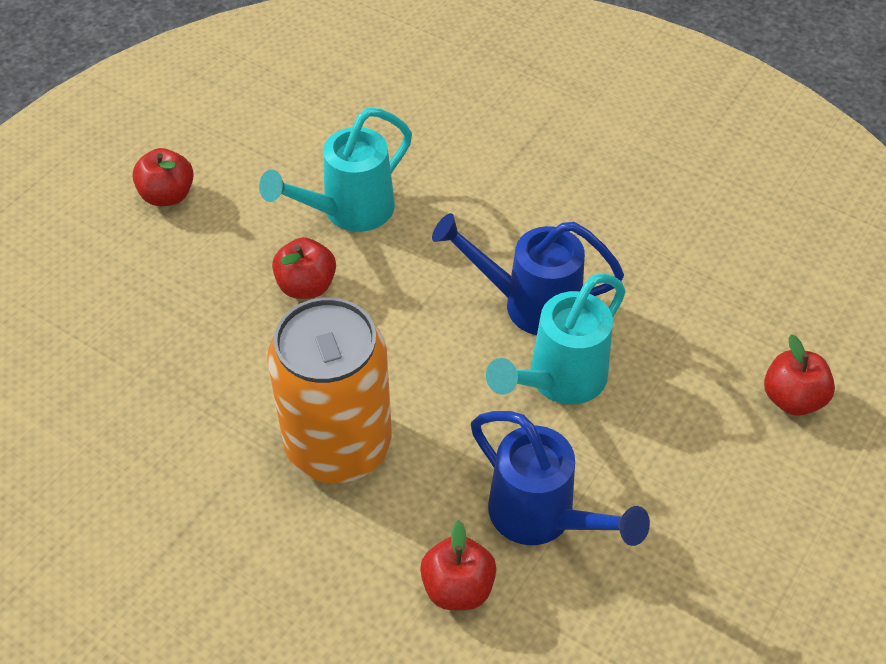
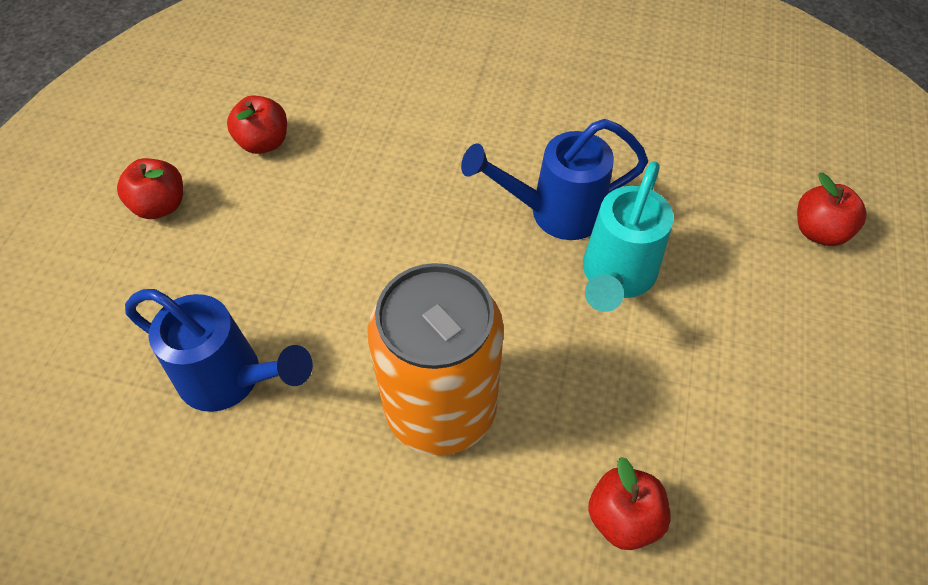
camera: 20 degrees left, 5 degrees up
turquoise watering can [259,108,412,232] -> none
red apple [272,238,336,299] -> red apple moved to [227,95,287,154]
blue watering can [471,411,650,546] -> blue watering can moved to [125,289,313,412]

